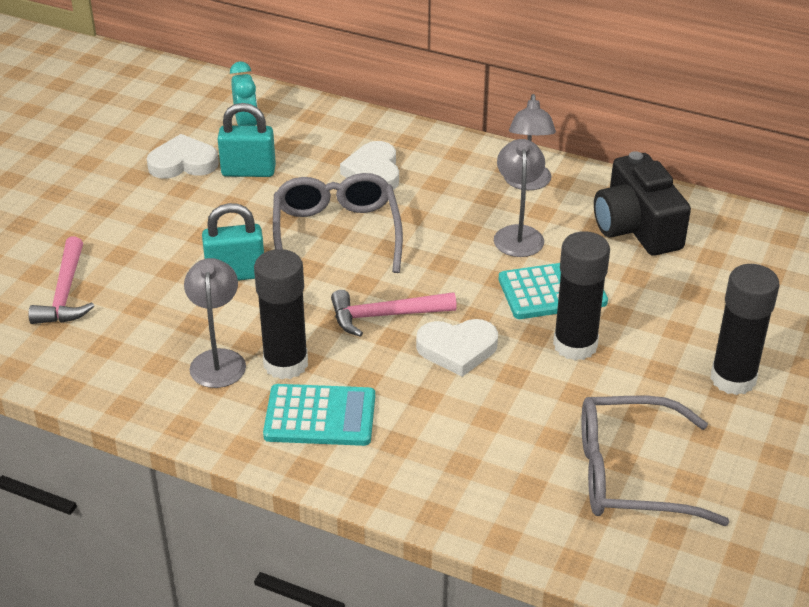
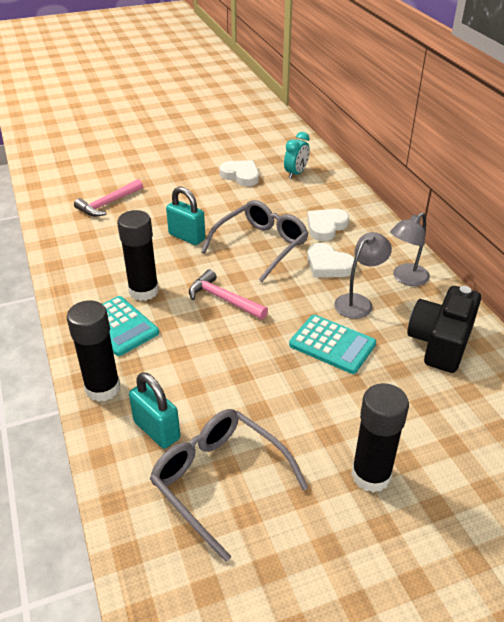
camera: 45 degrees right, 0 degrees up
grey lamp [184,258,246,388] -> none
turquoise padlock [218,103,276,177] -> turquoise padlock moved to [129,372,180,449]
white heart [416,319,498,377] -> white heart moved to [307,243,355,277]
black glue stick [553,231,610,361] -> black glue stick moved to [67,300,120,402]

